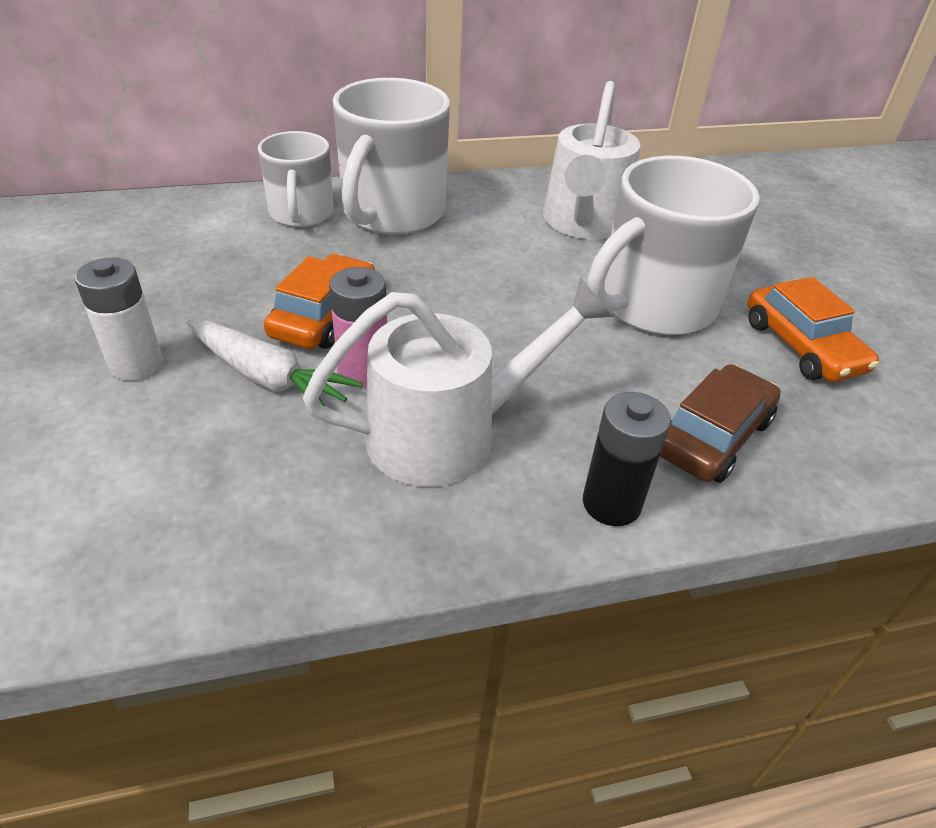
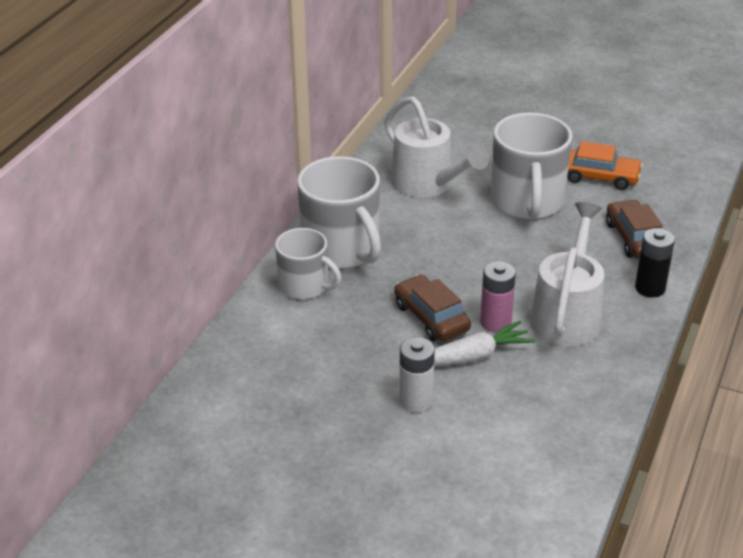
camera: 50 degrees left, 5 degrees down
orange car [264,254,375,349] -> brown car [394,275,471,341]

